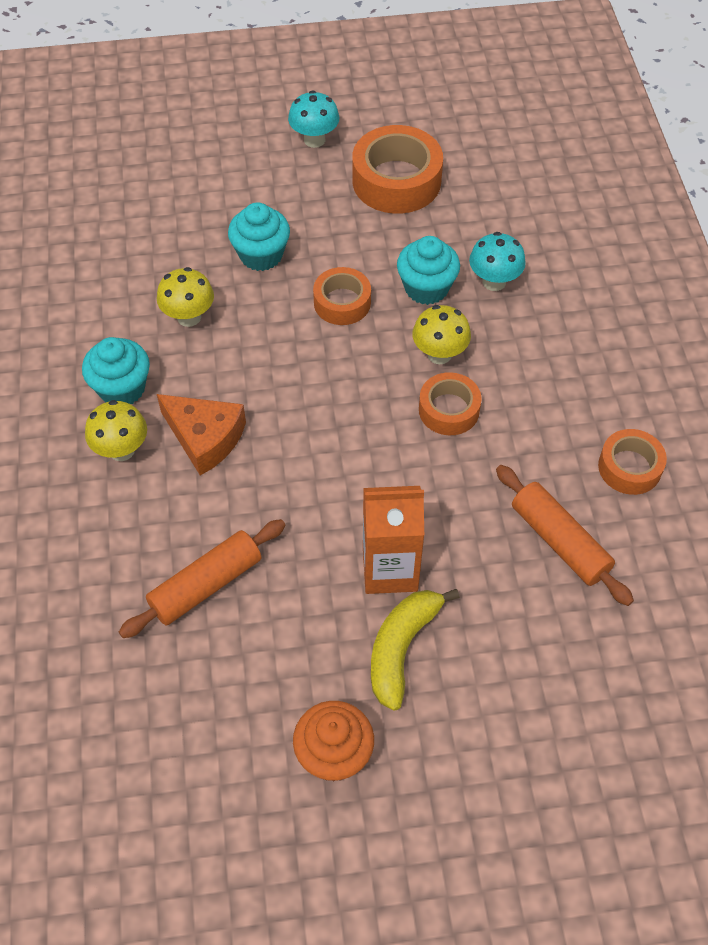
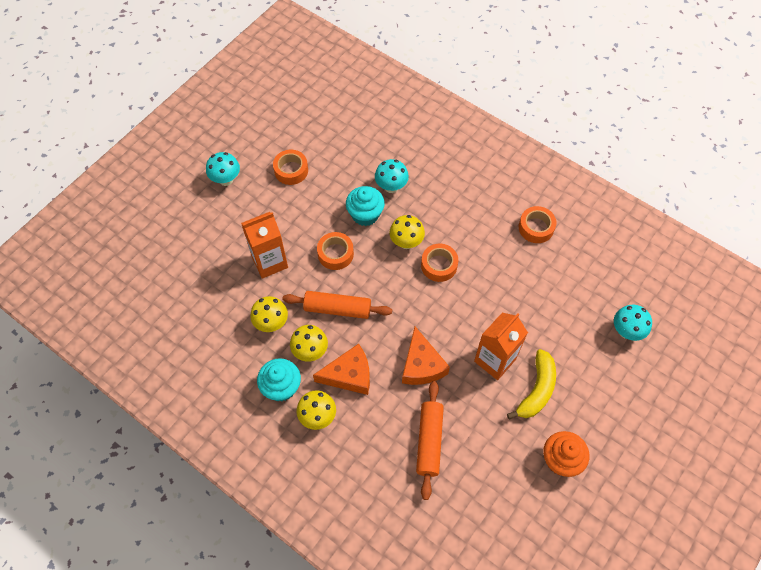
camera: 45 degrees left, 5 degrees up
turquoise cupcake [228,202,290,271] -> orange carton [241,212,288,279]
orange tape [352,125,443,214] -> orange tape [273,150,308,185], size x0.60
yellow banana [371,589,460,711] -> yellow banana turned 135 degrees counterclockwise [507,349,556,420]
orange rolling pin [496,465,634,606] -> orange rolling pin moved to [283,291,392,319]
none -> yellow mushroom [290,325,328,362]
none -> orange cheese [402,327,450,385]
none -> turquoise mushroom [614,305,652,341]

